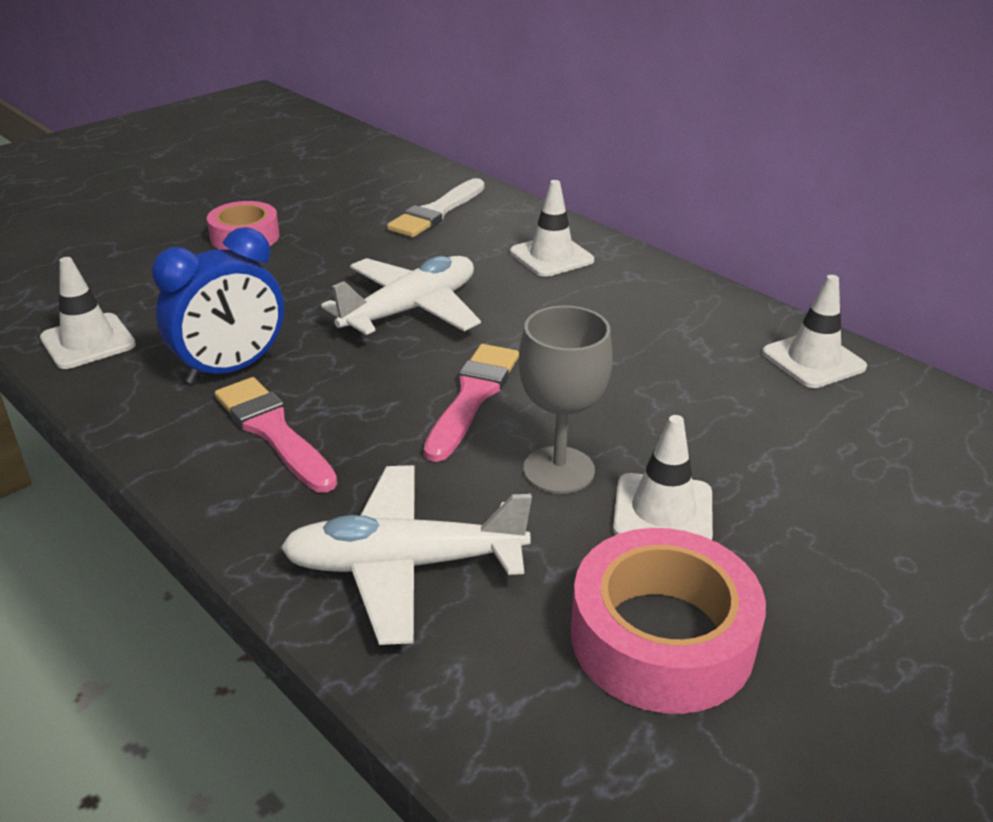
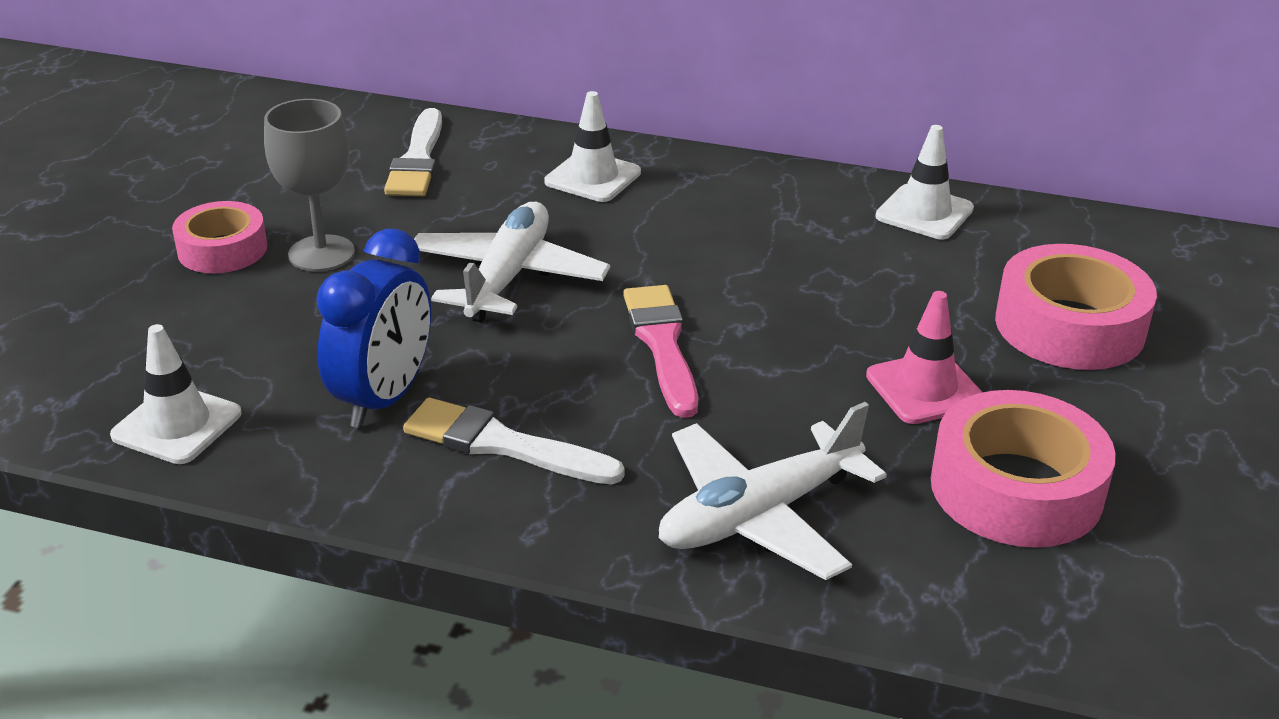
camera: 30 degrees left, 0 degrees up
pink brush [215,377,337,493] -> white brush [403,398,624,484]
grey goblet [519,306,613,494] -> grey goblet moved to [264,99,355,271]
white traffic cone [613,415,713,540] -> pink traffic cone [866,291,983,424]
none -> pink tape [995,244,1157,370]

